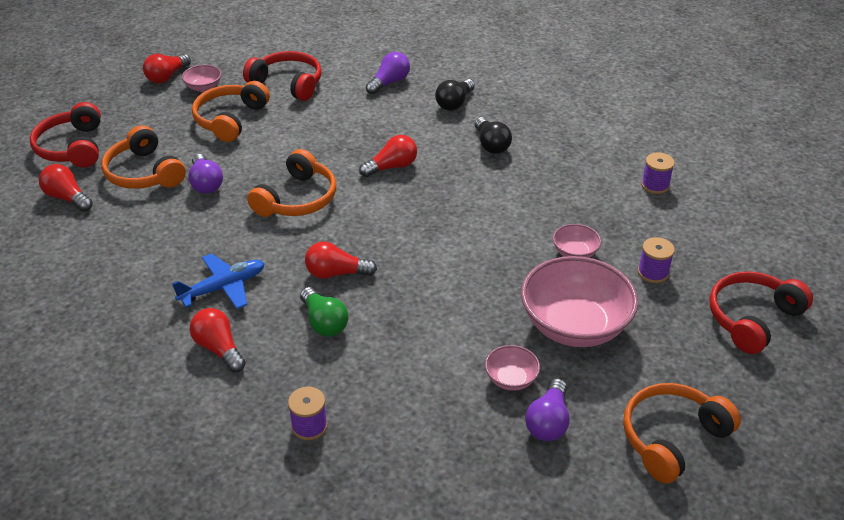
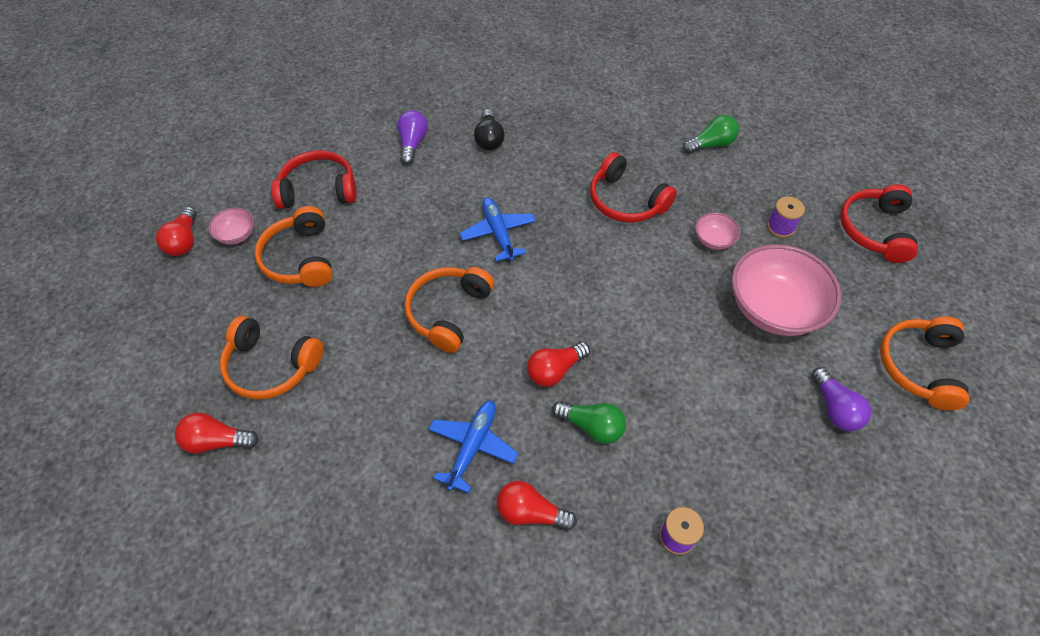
camera: 35 degrees left, 15 degrees up
red headphones [30,102,101,167] -> red headphones moved to [590,152,677,223]
purple light bulb [188,154,223,194] -> none
orange headphones [247,149,336,217] -> orange headphones turned 150 degrees counterclockwise [404,267,494,353]
red light bulb [359,135,417,177] -> blue plane [460,197,536,262]
black light bulb [475,117,512,154] -> none
pink bowl [485,345,540,391] -> none
purple spool [641,153,675,194] -> green light bulb [683,115,739,154]

